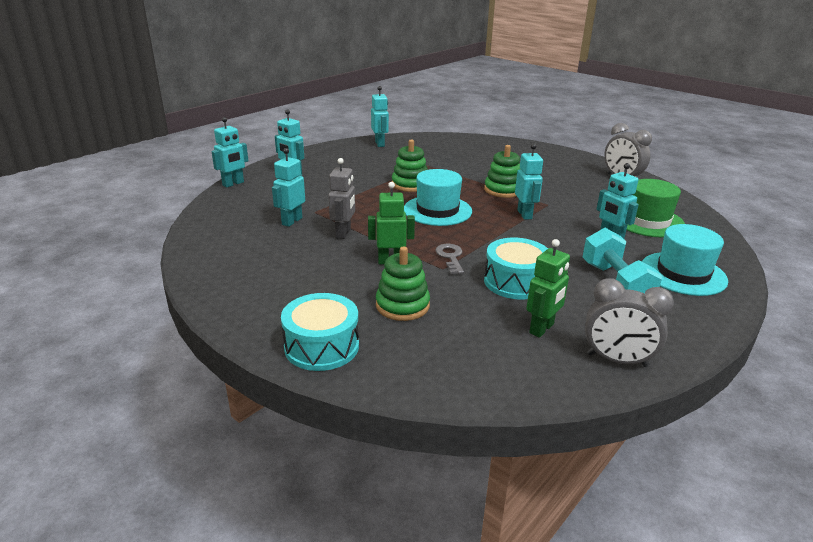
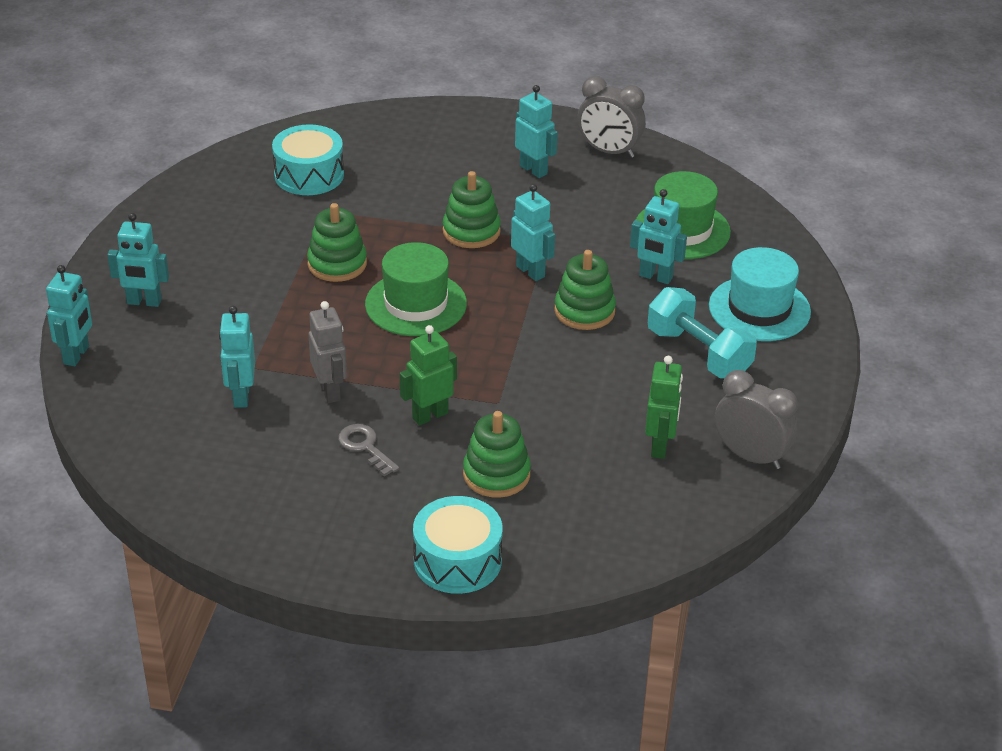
camera: 30 degrees left, 10 degrees up
turquoise robot [371,86,389,147] -> turquoise robot moved to [515,85,558,178]
turquoise hat [404,169,472,226] -> green hat [365,242,467,336]
grey key [435,244,464,274] -> grey key moved to [338,424,399,476]
turquoise drum [484,238,548,299] -> turquoise drum moved to [272,124,344,195]
grey clock [585,278,674,367] -> grey clock turned 135 degrees counterclockwise [715,370,798,469]
none -> green stacking toy [554,250,616,330]

